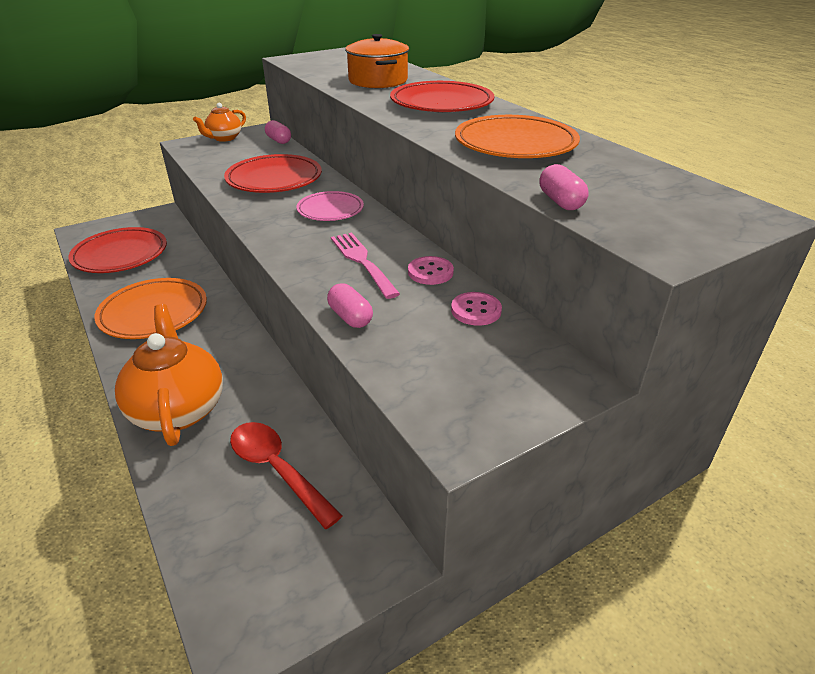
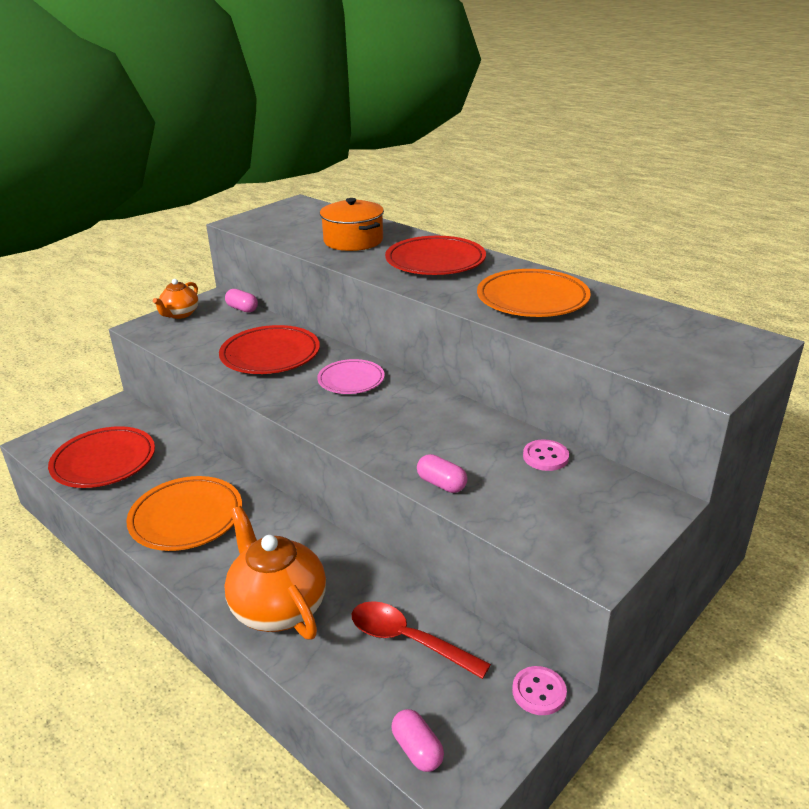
camera: 15 degrees left, 5 degrees down
pink fork [331,233,400,299] -> none
pink button [408,256,454,285] -> pink button moved to [512,666,567,715]
pink capsule [540,164,588,210] -> pink capsule moved to [392,709,444,772]

